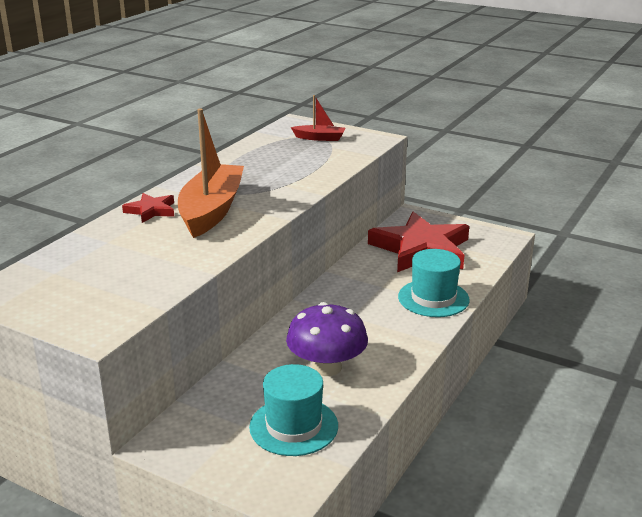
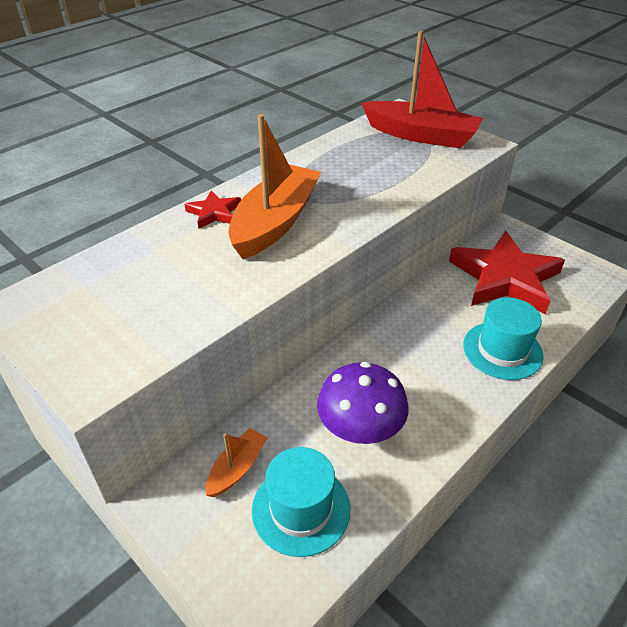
camera: 15 degrees right, 15 degrees up
red boat [291,95,345,141] -> red boat [361,31,483,148], size x2.07
none -> orange boat [206,428,268,497]

